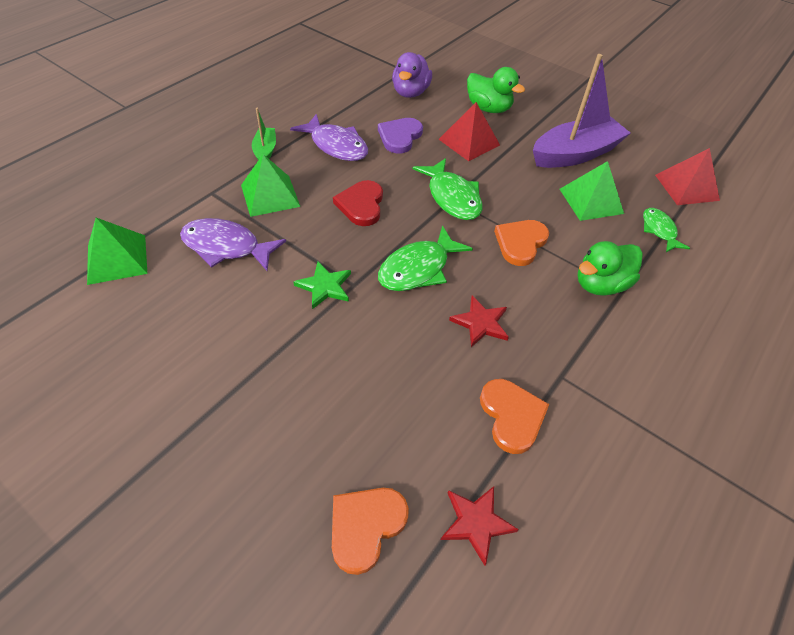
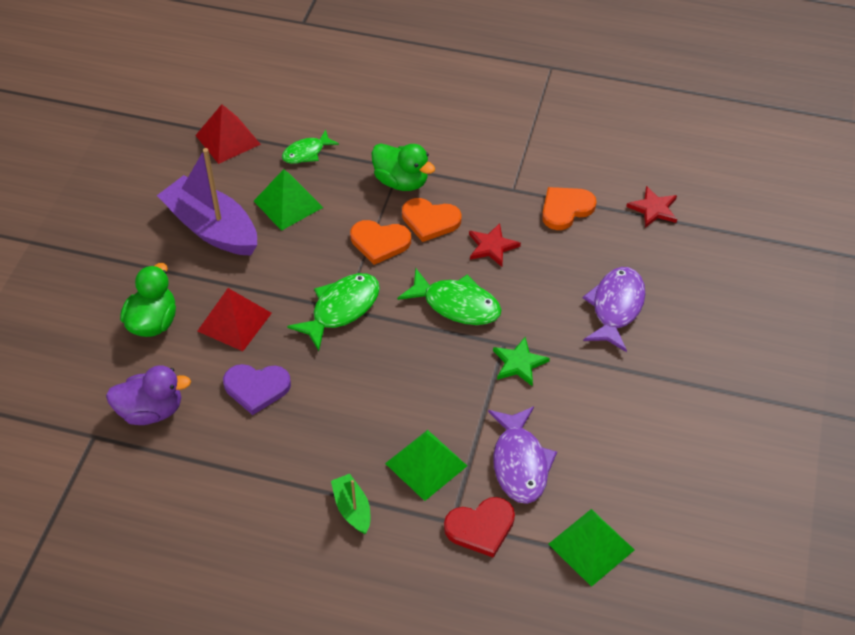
camera: 110 degrees left, 0 degrees up
green boat [252,108,276,160] -> green boat turned 90 degrees clockwise [331,474,370,534]
purple fish [290,114,368,161] -> purple fish moved to [583,267,646,352]
orange heart [332,488,409,575] -> orange heart moved to [402,198,462,242]
red heart [333,180,383,226] -> red heart moved to [444,497,515,558]

